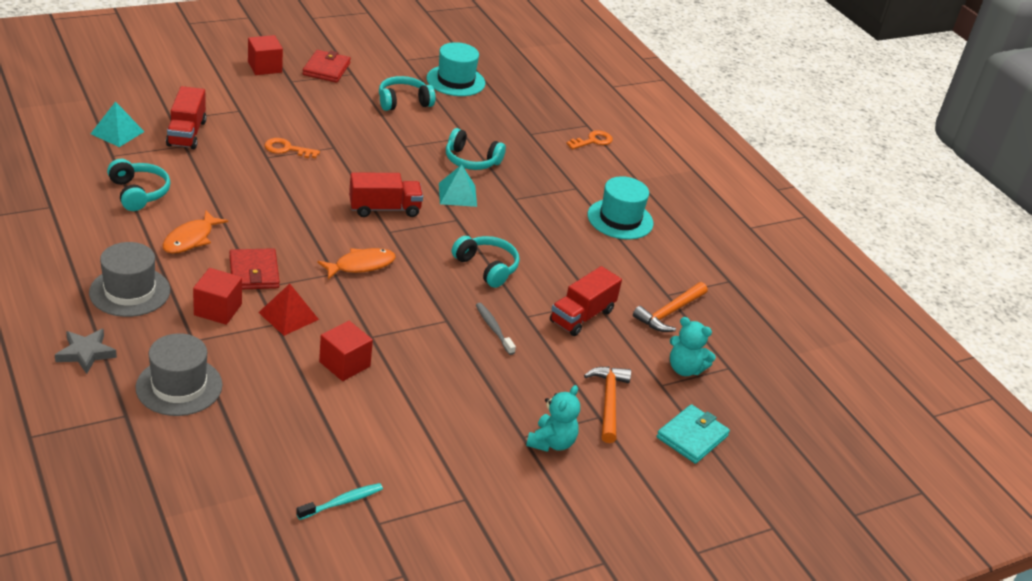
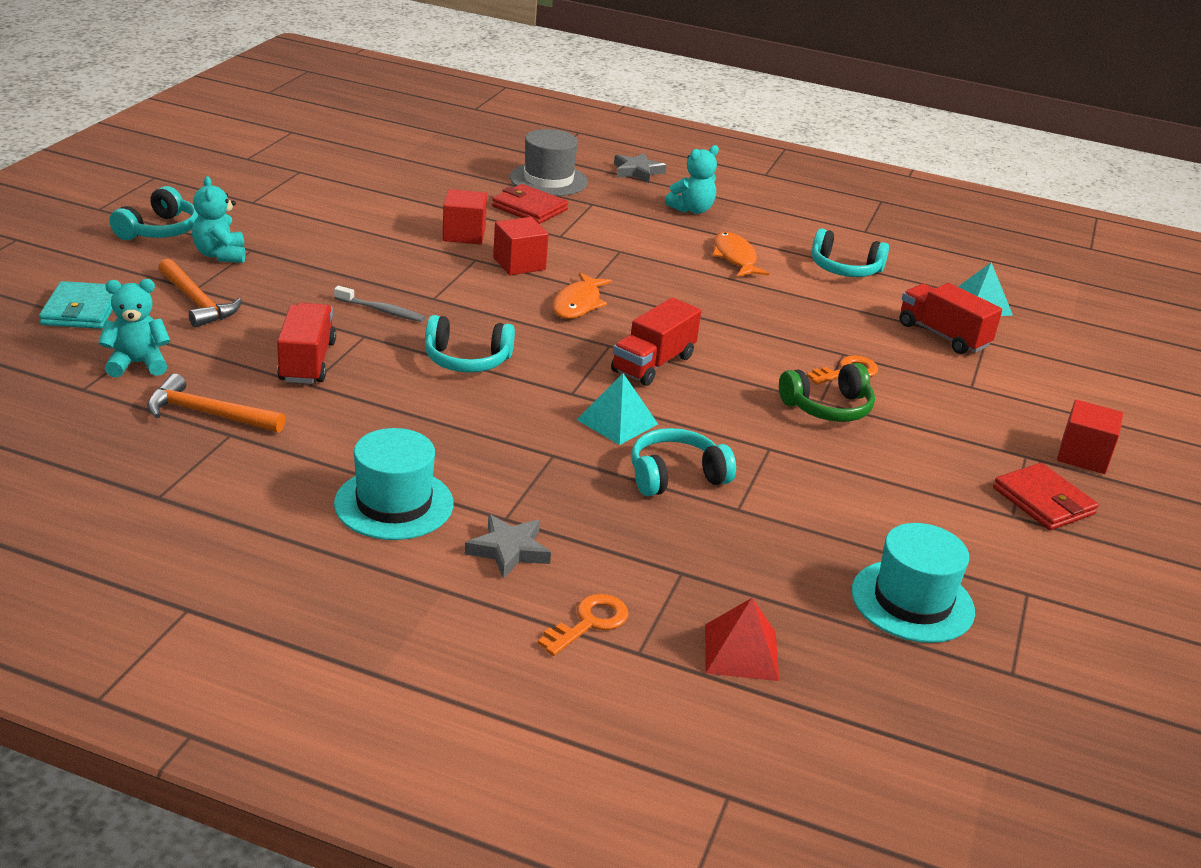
camera: 140 degrees right, 5 degrees down
grey hat [89,242,170,317] -> turquoise teddy bear [665,145,719,214]
red cube [193,268,242,325] -> red cube moved to [493,217,549,275]
red wallet [229,248,280,289] -> red wallet moved to [492,184,568,224]
red pyramid [258,284,319,336] -> red pyramid moved to [705,598,779,681]
turquoise toothbrush [296,483,383,520] -> none
turquoise headphones [379,76,436,111] -> turquoise headphones moved to [109,186,198,240]
orange key [567,130,613,149] -> orange key turned 150 degrees counterclockwise [538,594,628,656]
orange hammer [633,282,707,332] -> orange hammer turned 75 degrees counterclockwise [147,374,285,433]
none -> grey star [465,514,551,579]
none -> green headphones [779,363,875,422]

